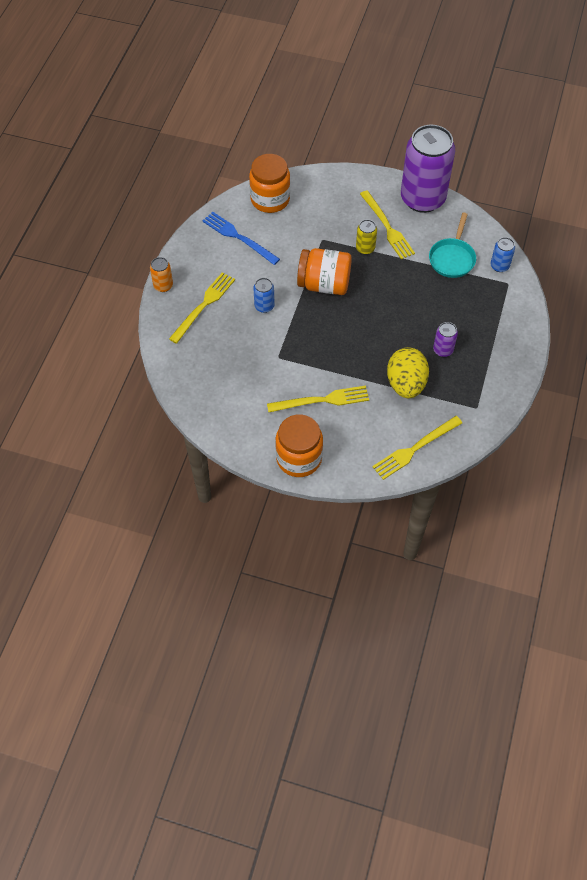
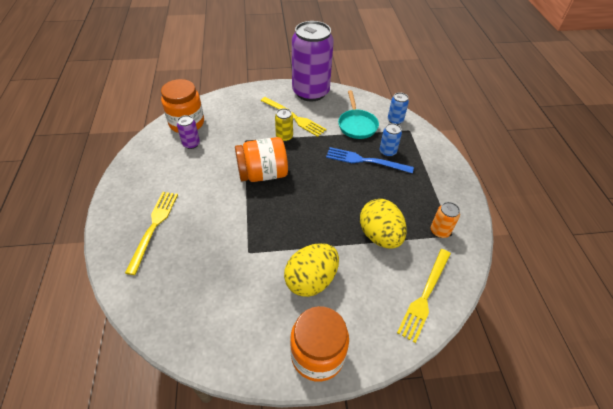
camera: 25 degrees left, 10 degrees down
orange can [150,257,173,292] -> orange can moved to [431,202,460,238]
blue fork [202,212,280,265] -> blue fork moved to [326,147,414,173]
blue can [253,278,275,313] -> blue can moved to [380,123,402,157]
yellow fork [267,386,369,412] -> yellow egg [284,243,339,297]
purple can [433,322,458,357] -> purple can moved to [177,115,200,149]

